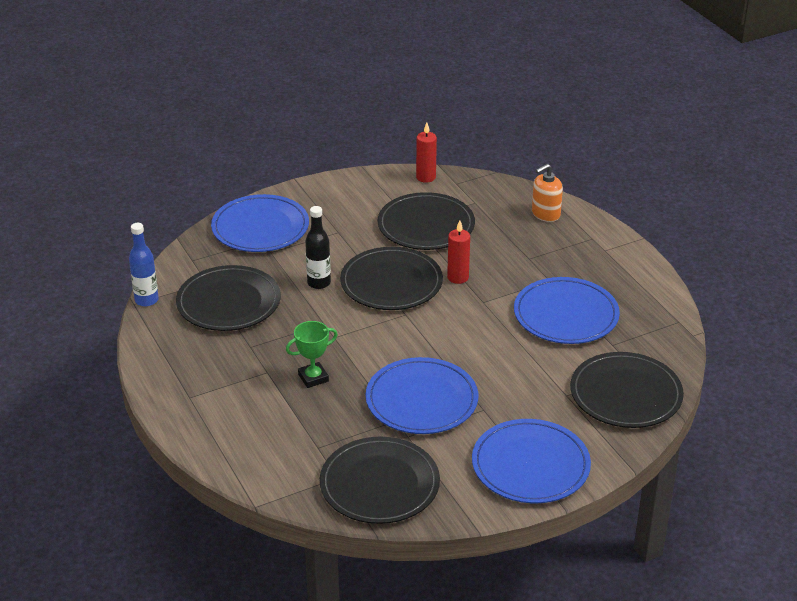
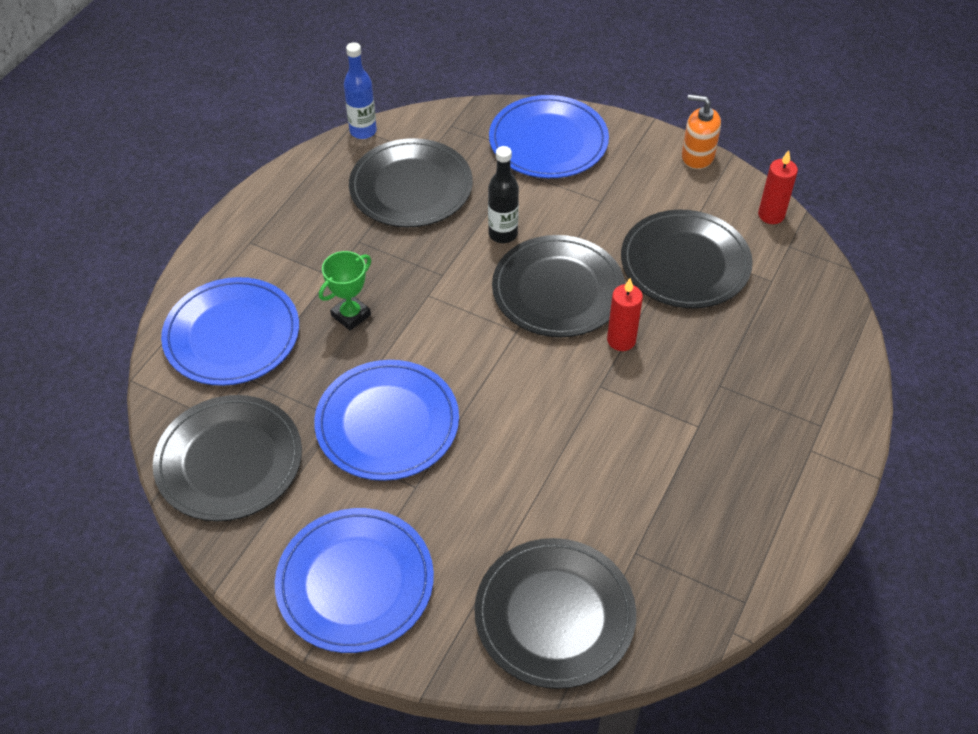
camera: 55 degrees right, 15 degrees up
green trophy [286,321,338,388] -> green trophy turned 75 degrees counterclockwise [319,251,371,331]
blue plate [514,277,620,344] -> blue plate moved to [161,277,299,386]
orange soap dispenser [532,164,563,222] -> orange soap dispenser moved to [682,94,721,169]

